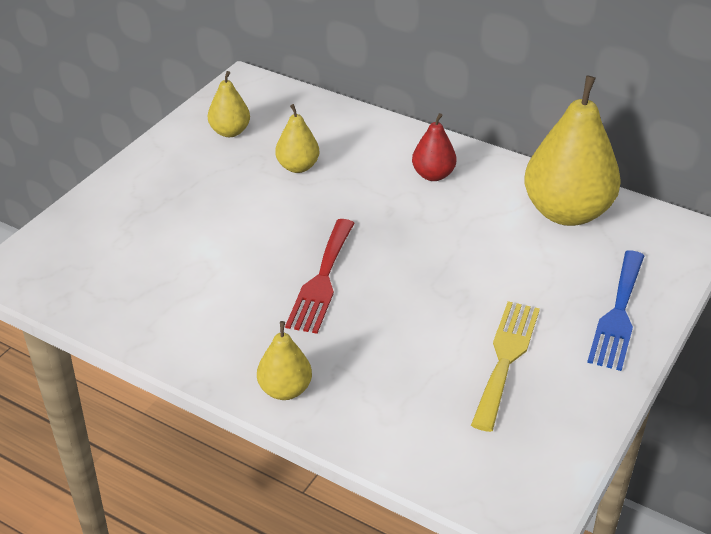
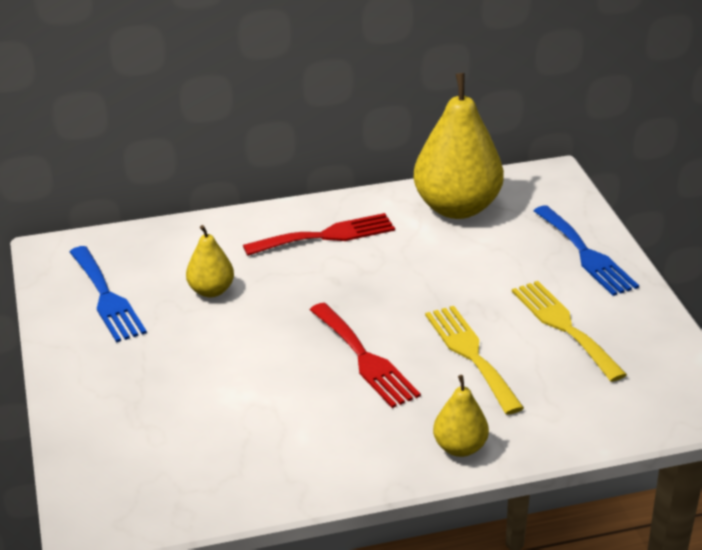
camera: 45 degrees left, 5 degrees down
yellow pear [208,71,250,137] -> blue fork [70,246,147,343]
red pear [412,113,456,181] -> red fork [243,213,395,256]
none -> yellow fork [425,306,524,415]

